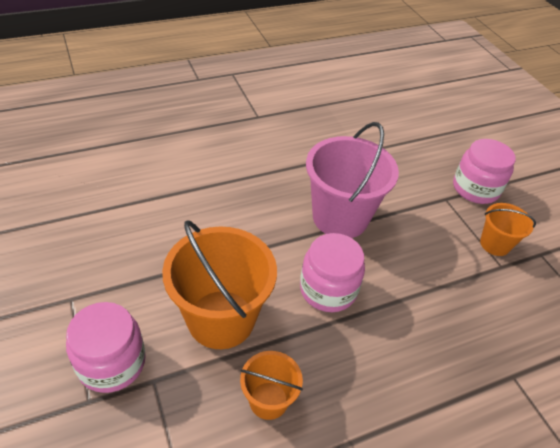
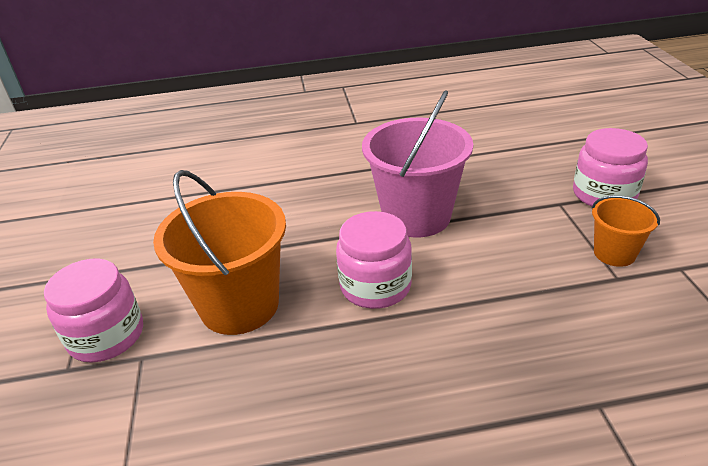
camera: 20 degrees right, 10 degrees down
orange bucket [240,351,303,420] -> none

